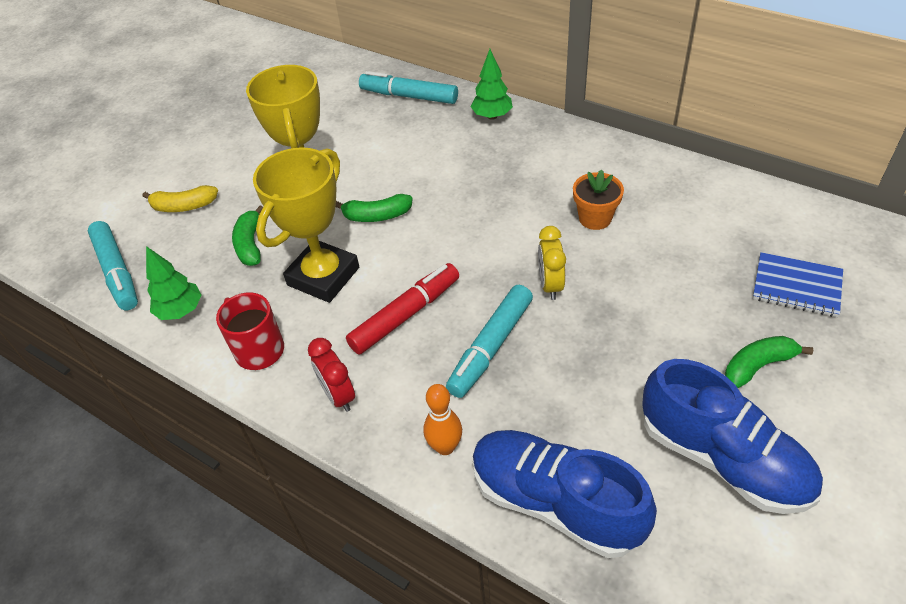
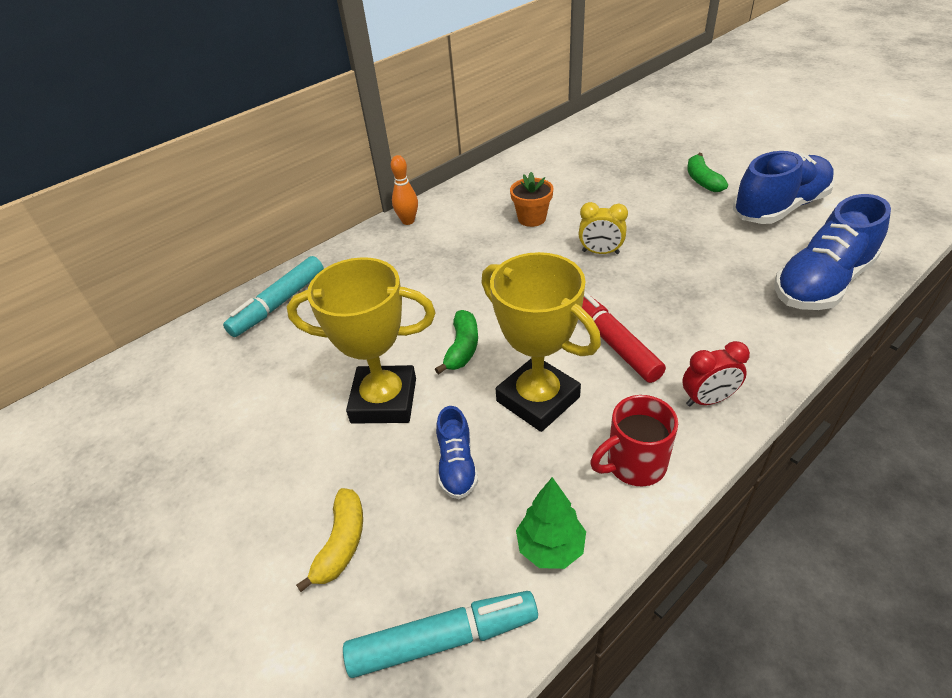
camera: 75 degrees left, 5 degrees down
green banana [232,205,263,266] -> blue shoe [436,406,478,499]
orange bowling pin [423,384,462,455] -> orange bowling pin moved to [391,155,418,225]
turquoise marker [446,285,533,398] -> none
green tree [471,49,513,120] -> none
blue notebook [753,252,843,317] -> none

